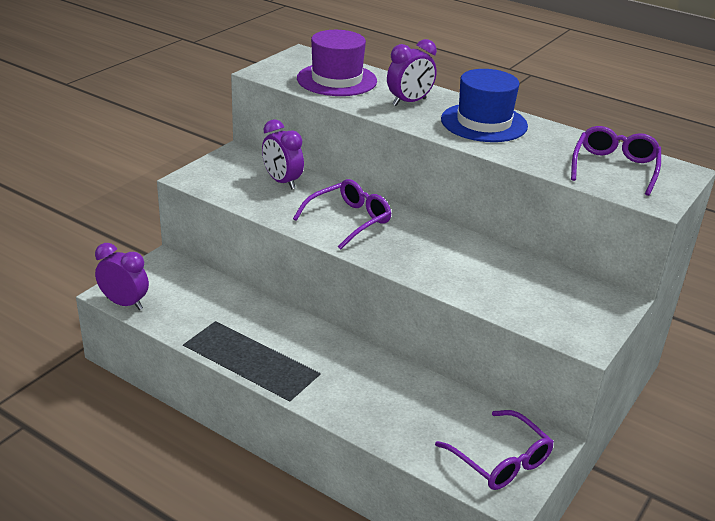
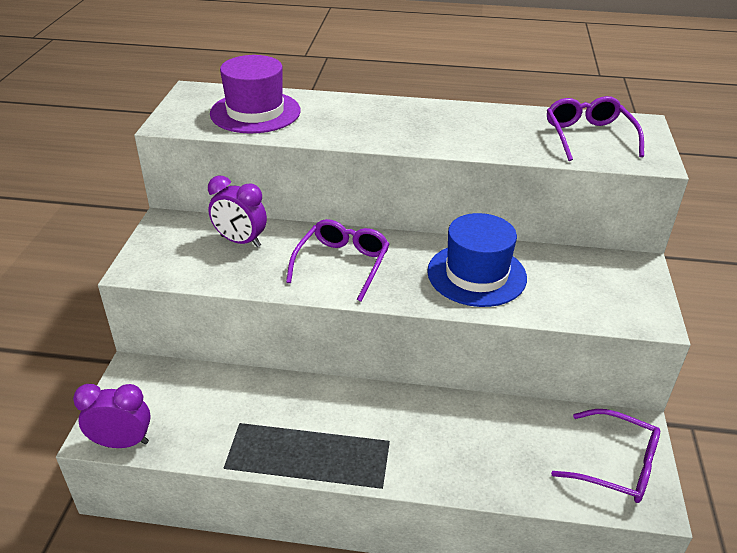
camera: 25 degrees left, 5 degrees up
purple clock [387,39,437,106] -> none
blue hat [441,69,528,142] -> blue hat moved to [427,213,527,307]

